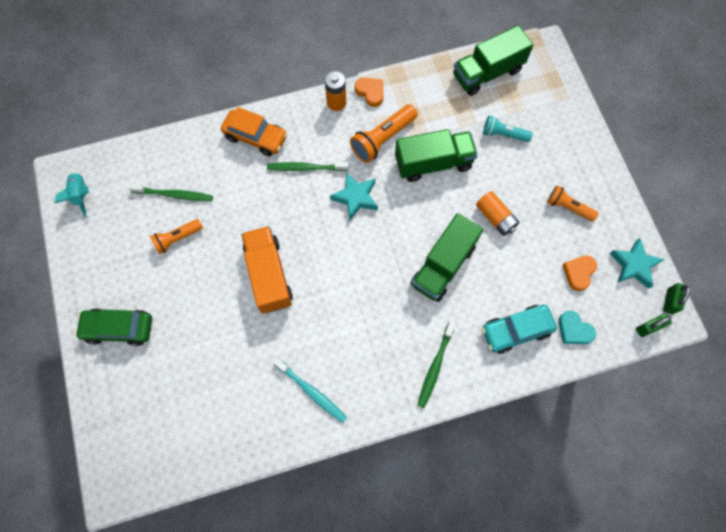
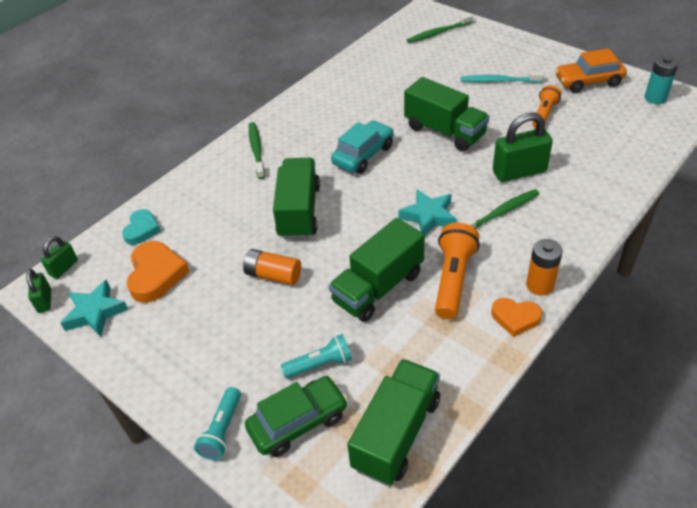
camera: 150 degrees right, 25 degrees down
turquoise rocket [54,170,89,217] -> turquoise battery [644,56,679,104]
green car [75,308,152,346] -> green car moved to [245,376,348,457]
green toothbrush [128,184,213,202] -> green toothbrush moved to [407,14,473,43]
orange car [221,107,288,156] -> orange car moved to [555,48,627,93]
orange truck [241,226,293,314] -> green truck [404,77,489,152]
turquoise toothbrush [273,358,347,423] -> turquoise toothbrush moved to [461,72,544,83]
turquoise car [482,305,557,354] -> turquoise car moved to [331,120,393,174]
orange flashlight [547,185,599,221] -> none
turquoise heart [559,311,596,344] -> turquoise heart turned 90 degrees clockwise [122,209,161,245]
orange heart [563,256,597,291] -> orange heart [127,241,190,303], size x1.57
none -> turquoise flashlight [194,387,241,460]
none -> green padlock [493,112,553,182]

